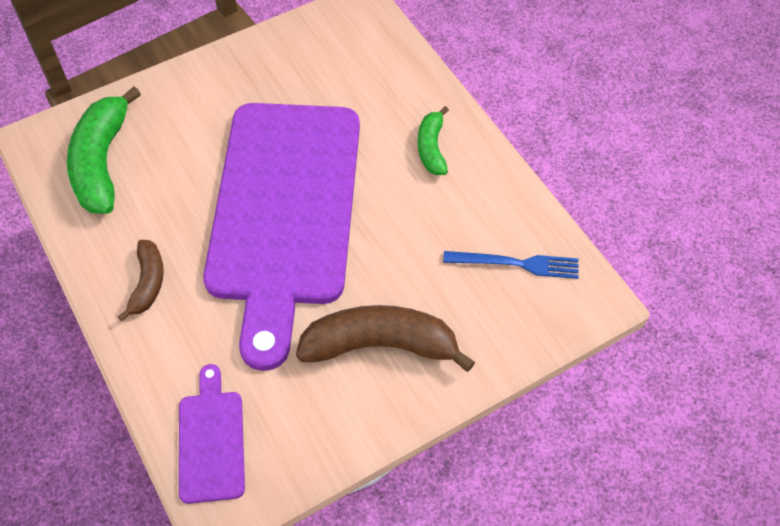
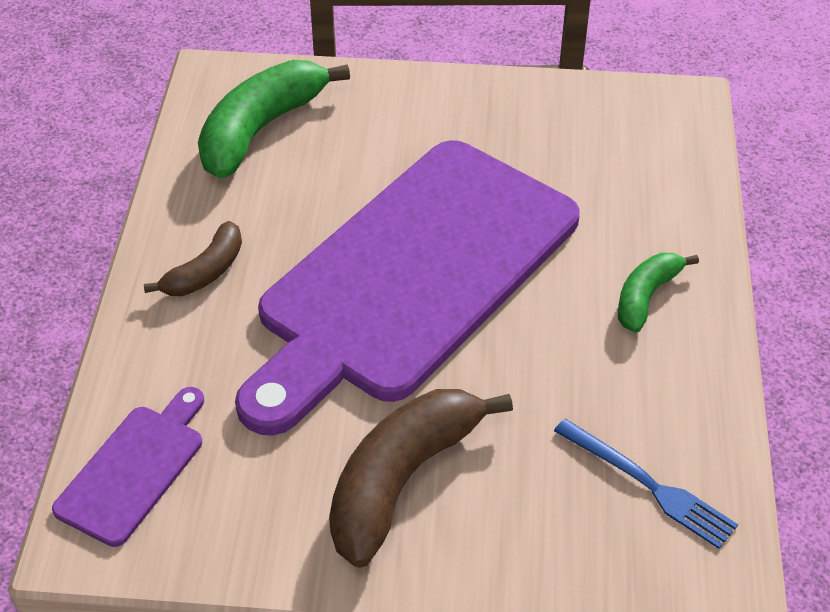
camera: 35 degrees right, 10 degrees down
brown banana [296,305,475,372] -> brown banana turned 90 degrees counterclockwise [329,389,513,568]

